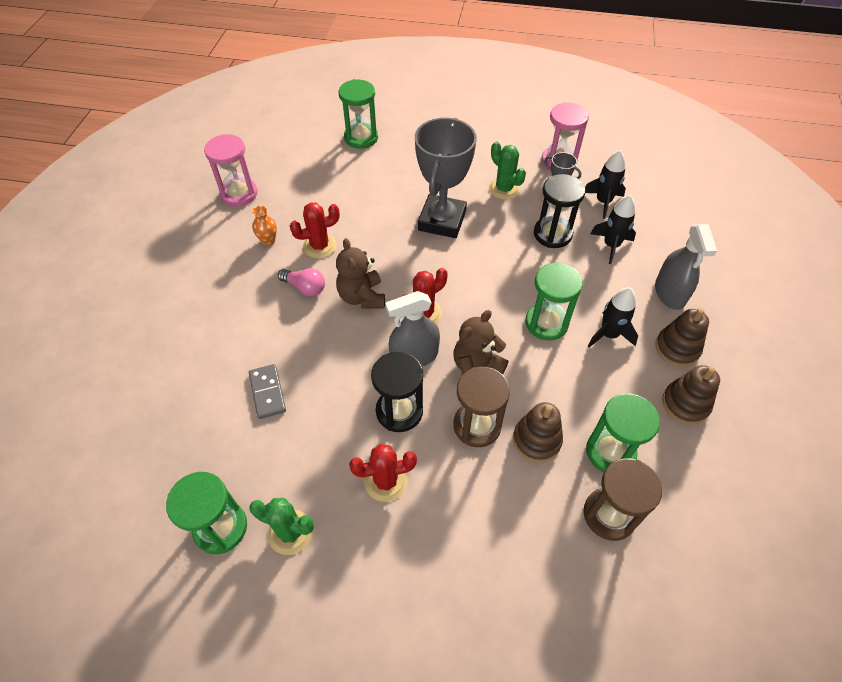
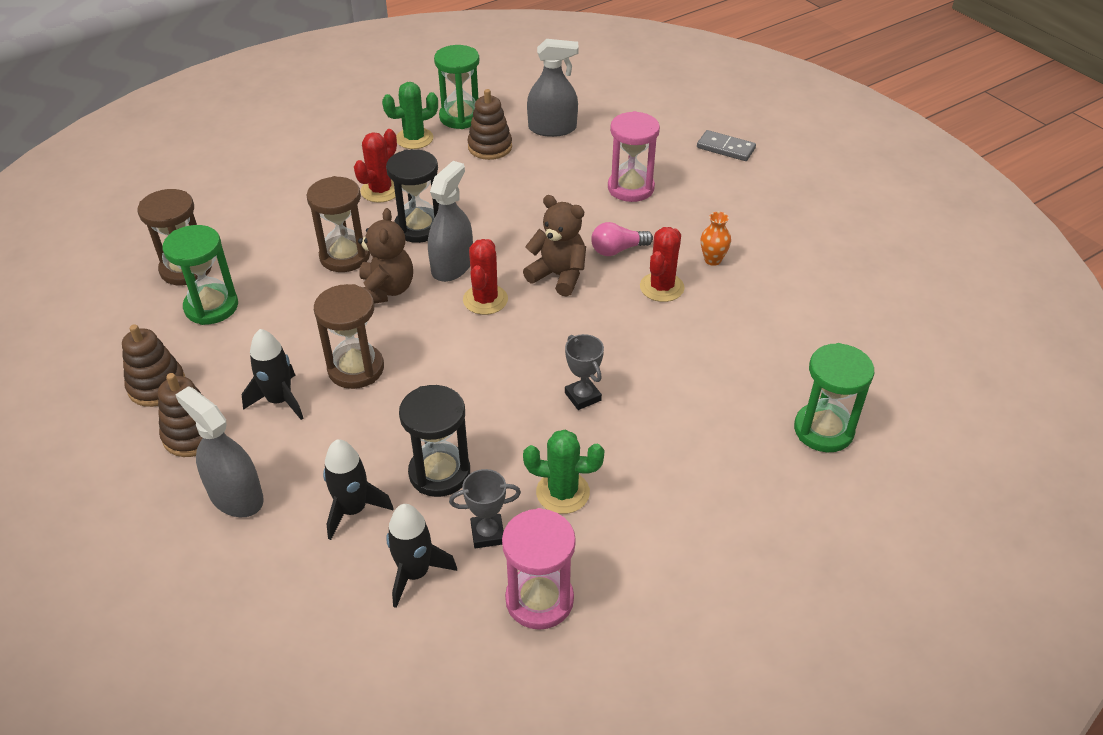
camera: 135 degrees right, 10 degrees down
pink hourglass [204,134,258,207] -> pink hourglass moved to [608,111,660,202]
grey domino [249,364,286,419] -> grey domino moved to [697,130,756,161]
grey trophy [415,118,477,238] -> grey trophy [565,334,604,410], size x0.45
brown stacking toy [513,402,563,462] -> brown stacking toy moved to [467,89,512,160]
green hourglass [525,262,583,341] -> brown hourglass [314,284,384,389]
none -> grey spray bottle [527,39,579,137]

